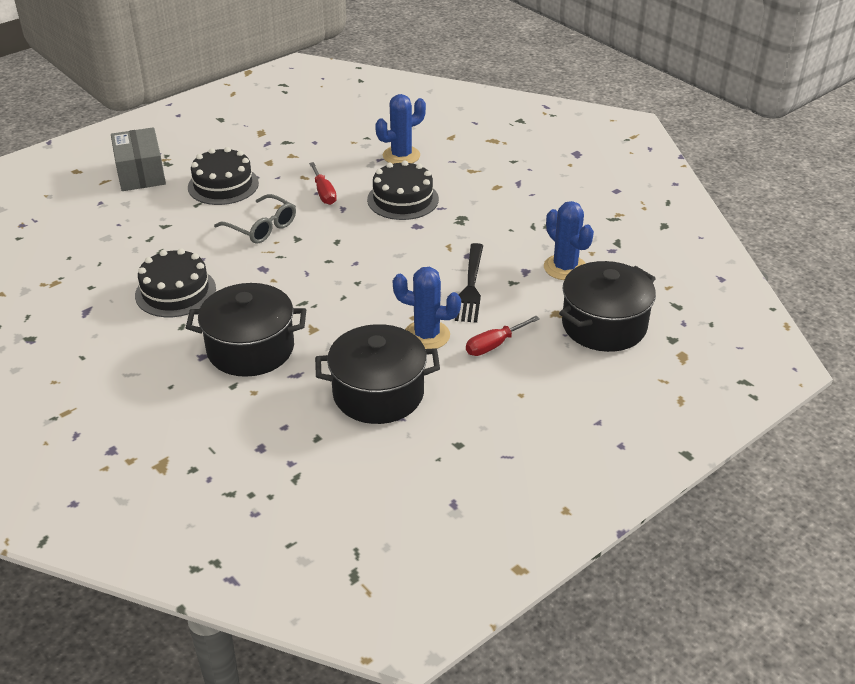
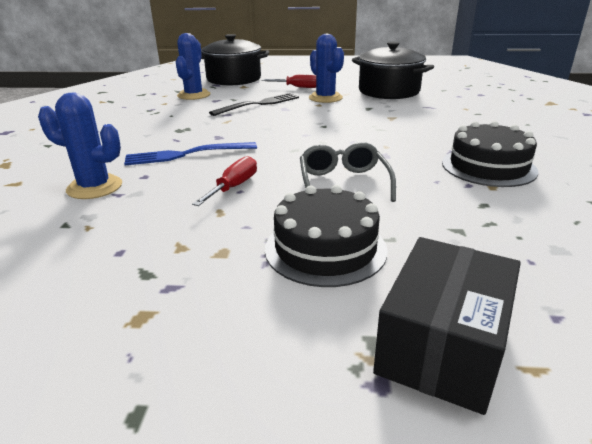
camera: 135 degrees left, 10 degrees down
grey box [111,127,166,191] -> black box [373,237,521,415]
black pot [186,283,306,377] -> none
black cake [367,160,439,220] -> blue fork [124,142,257,166]

